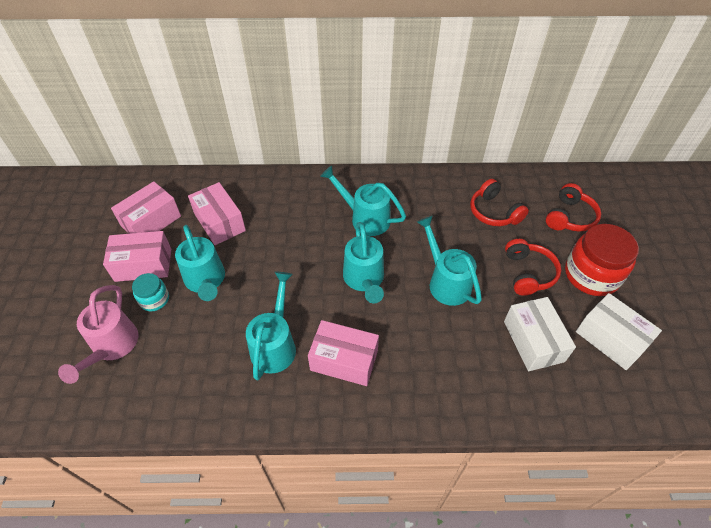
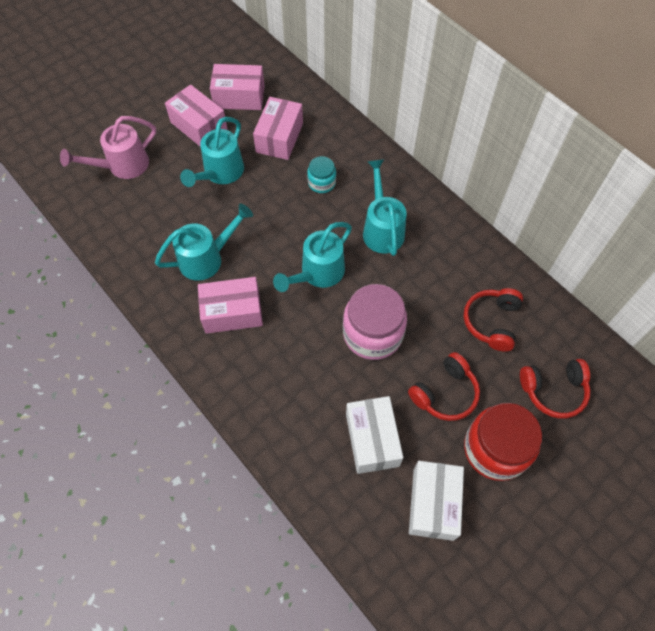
camera: 50 degrees right, 10 degrees up
turquoise jar [132,273,169,311] -> turquoise jar moved to [307,156,336,193]
pink box [308,320,379,386] -> pink box turned 75 degrees counterclockwise [198,277,263,334]
turquoise watering can [417,216,482,306] -> pink jar [343,284,407,360]
white box [504,297,576,371] -> white box turned 45 degrees counterclockwise [346,396,403,474]

